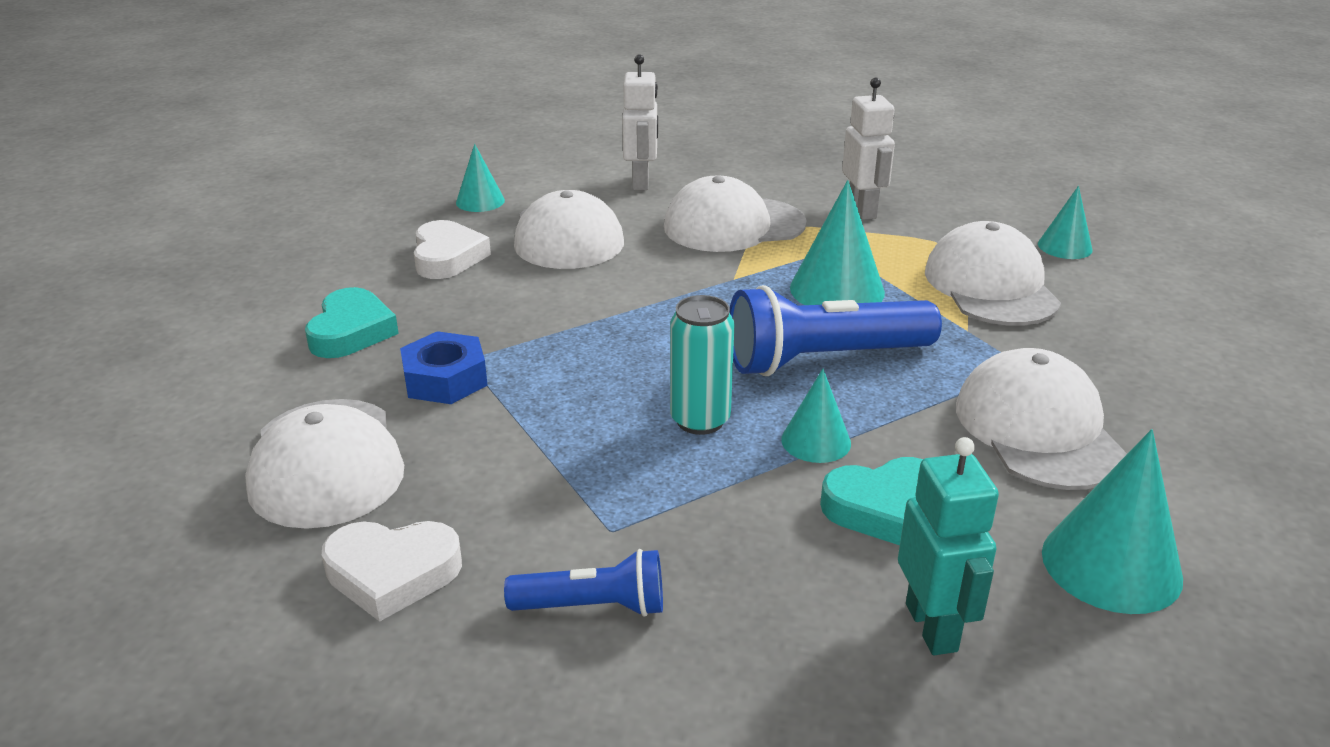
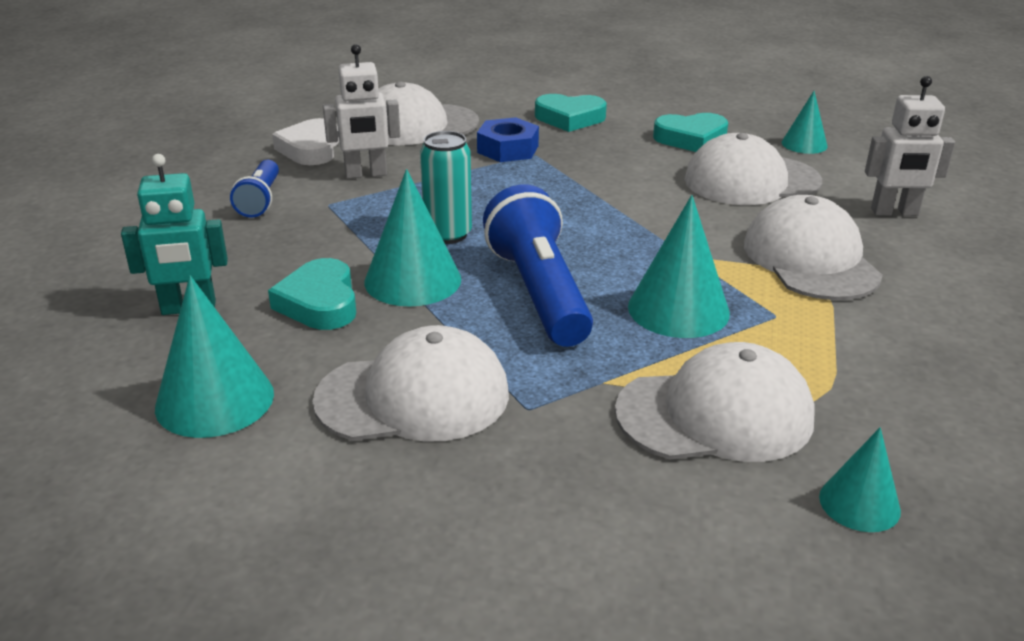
camera: 90 degrees right, 0 degrees up
white heart [414,220,491,279] -> turquoise heart [653,113,728,152]
turquoise cone [781,369,851,463] -> turquoise cone [365,169,461,306], size x1.67
white robot [842,78,895,220] -> white robot moved to [323,44,400,179]

